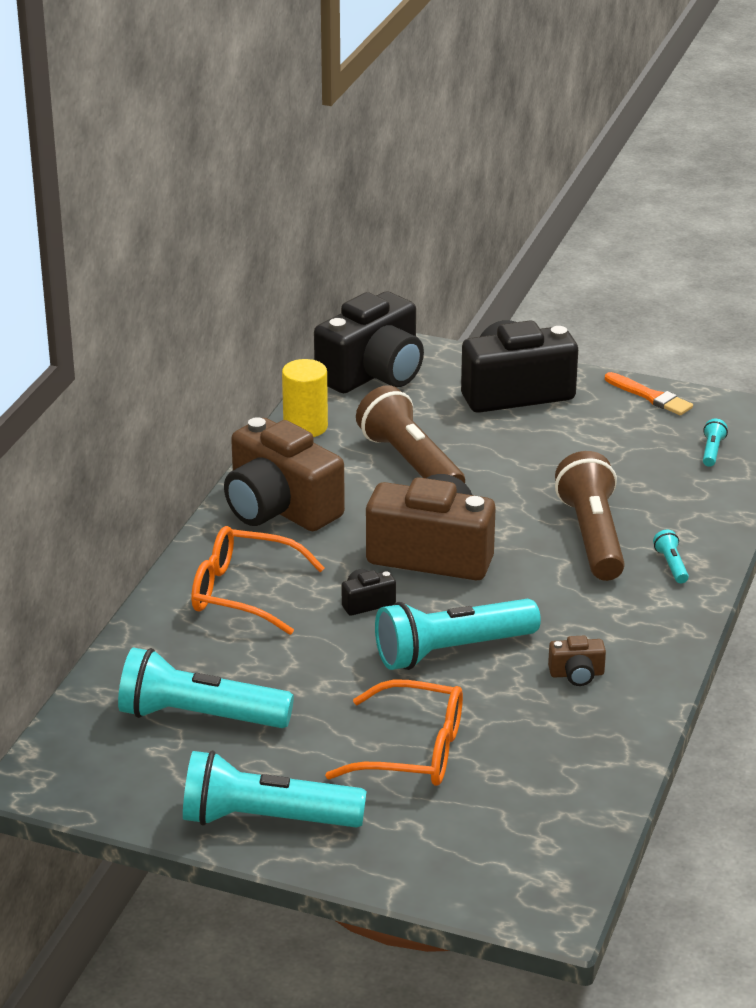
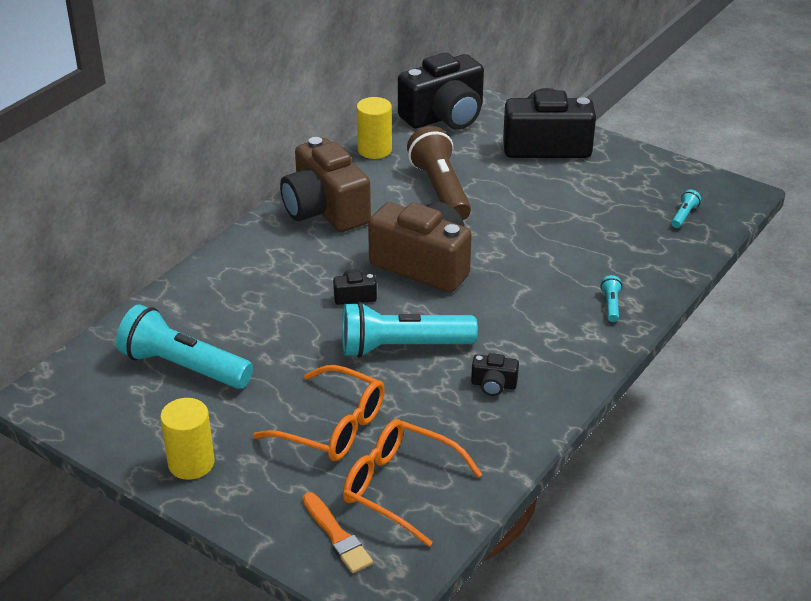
camera: 15 degrees right, 5 degrees up
turquoise flashlight [183,750,367,828] -> yellow cylinder [160,398,214,480]
orange glasses [191,526,325,635] -> orange glasses moved to [343,419,483,547]
brown camera [548,636,606,686] -> black camera [471,353,519,396]
brown flashlight [555,451,625,581] -> none
orange brush [605,372,693,415] -> orange brush moved to [303,492,373,573]

